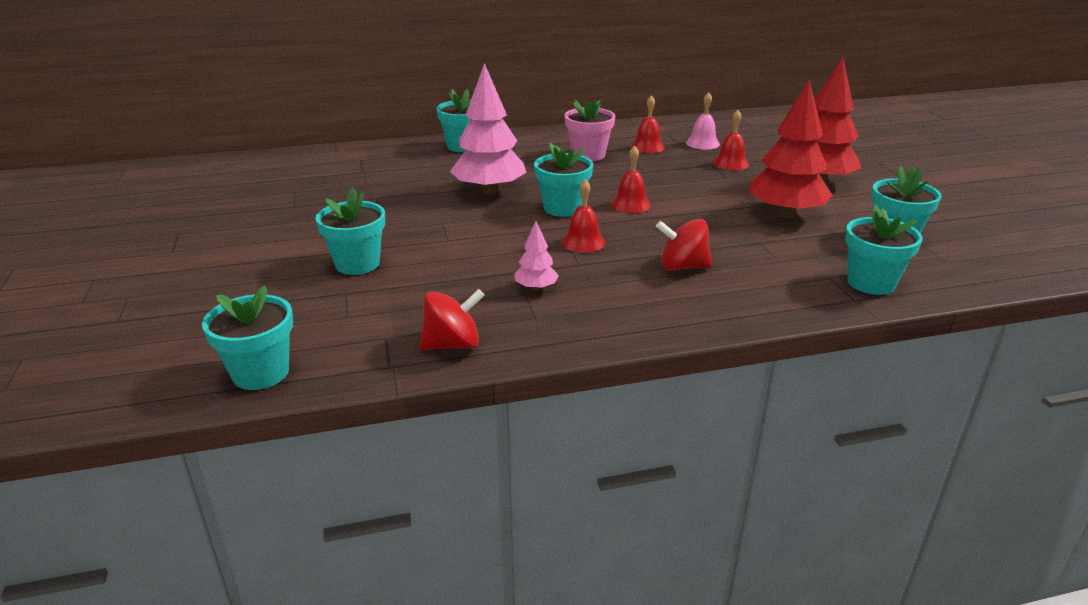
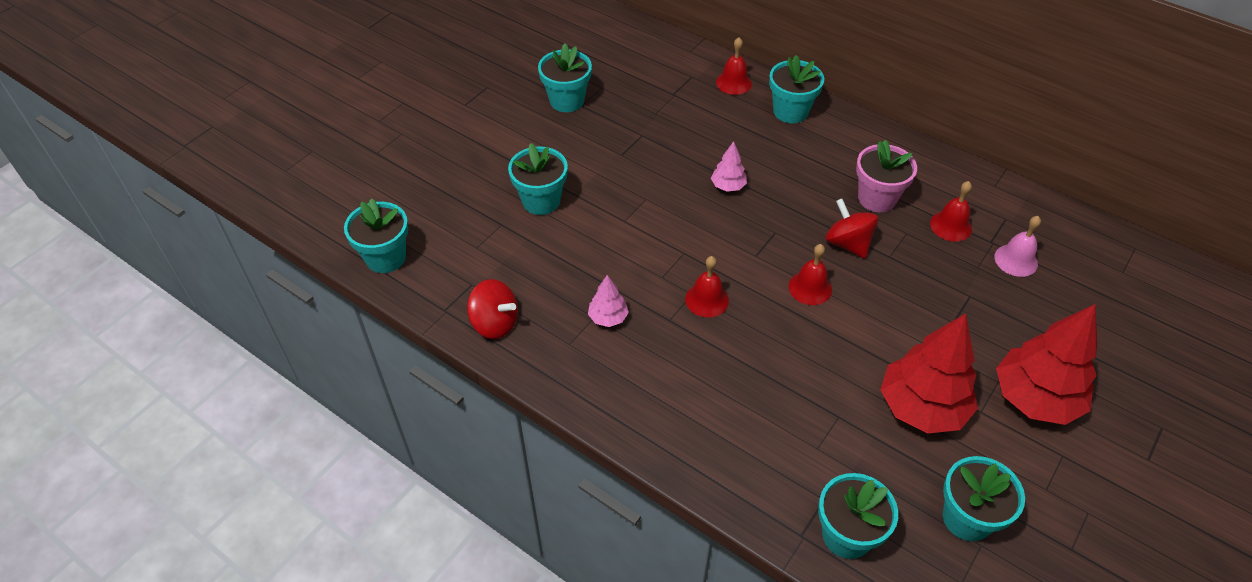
camera: 50 degrees right, 20 degrees up
pink tree [450,63,526,195] -> pink tree [711,141,747,192], size x0.47
turquoise flower pot [534,143,593,217] -> turquoise flower pot moved to [538,44,592,112]
red spinning top [656,219,712,271] -> red spinning top moved to [825,199,879,259]
red bell [713,110,749,170] -> red bell moved to [716,37,752,95]

